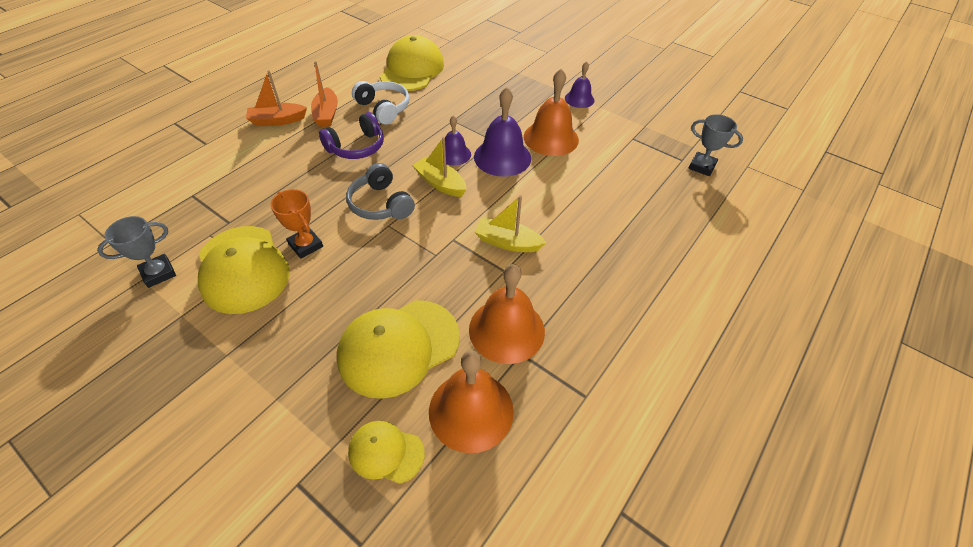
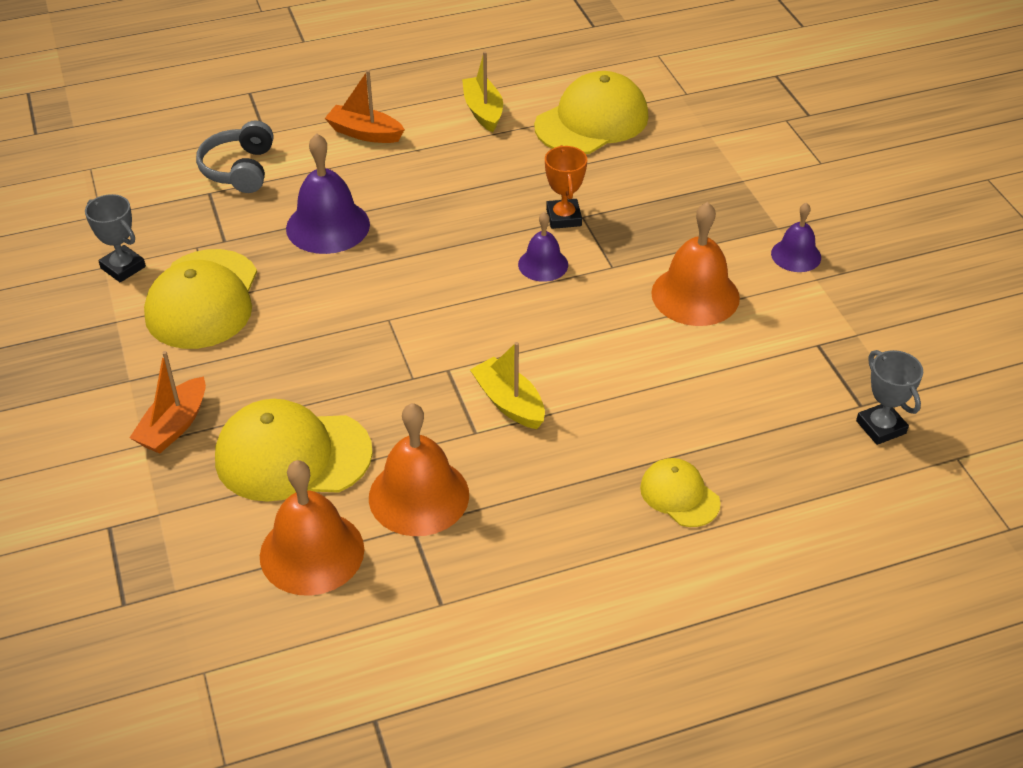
camera: 35 degrees right, 5 degrees down
grey trophy [97,216,176,288] -> grey trophy turned 45 degrees clockwise [85,194,146,282]
orange trophy [271,189,323,259] -> orange trophy moved to [545,145,587,229]
orange boat [311,61,338,127] -> orange boat moved to [130,351,206,454]
purple headphones [319,112,384,159] -> none
grey headphones [346,163,415,220] -> grey headphones moved to [196,120,274,193]
yellow cap [348,421,425,483] -> yellow cap moved to [640,458,721,527]
white headphones [352,81,409,125] -> none
yellow boat [412,137,466,197] -> yellow boat moved to [462,51,503,132]
purple bell [474,87,531,177] -> purple bell moved to [286,133,370,254]

